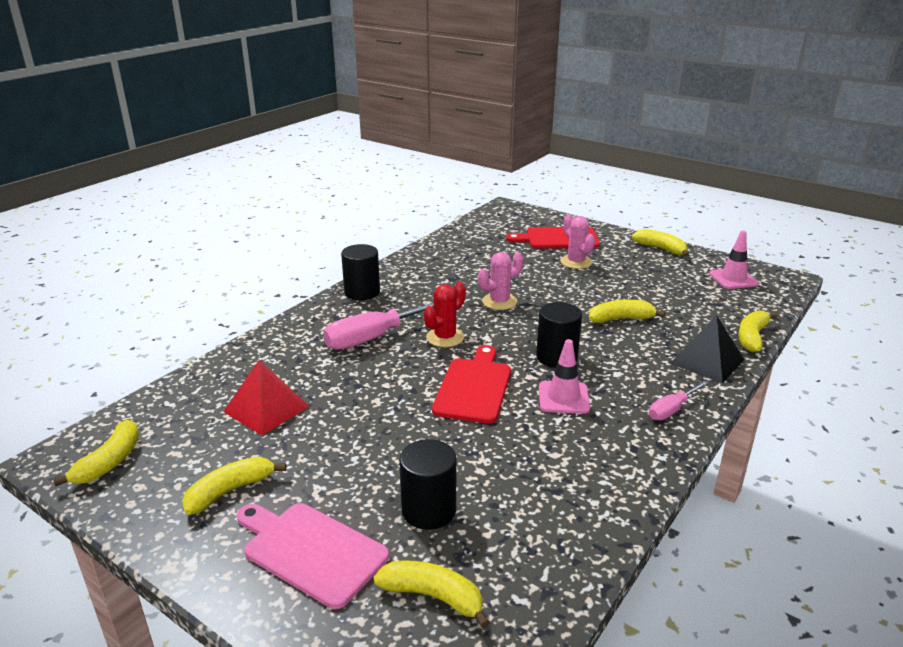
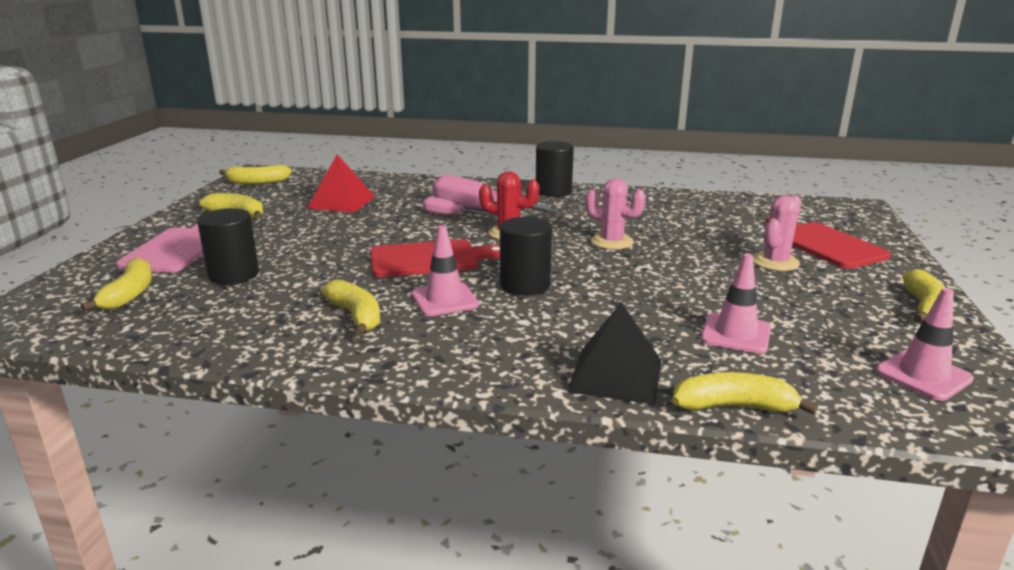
camera: 65 degrees right, 5 degrees down
yellow banana [589,300,665,323] -> yellow banana moved to [321,279,380,336]
pink screwdriver [649,381,708,420] -> pink screwdriver moved to [423,197,495,216]
none -> pink traffic cone [701,253,771,354]

